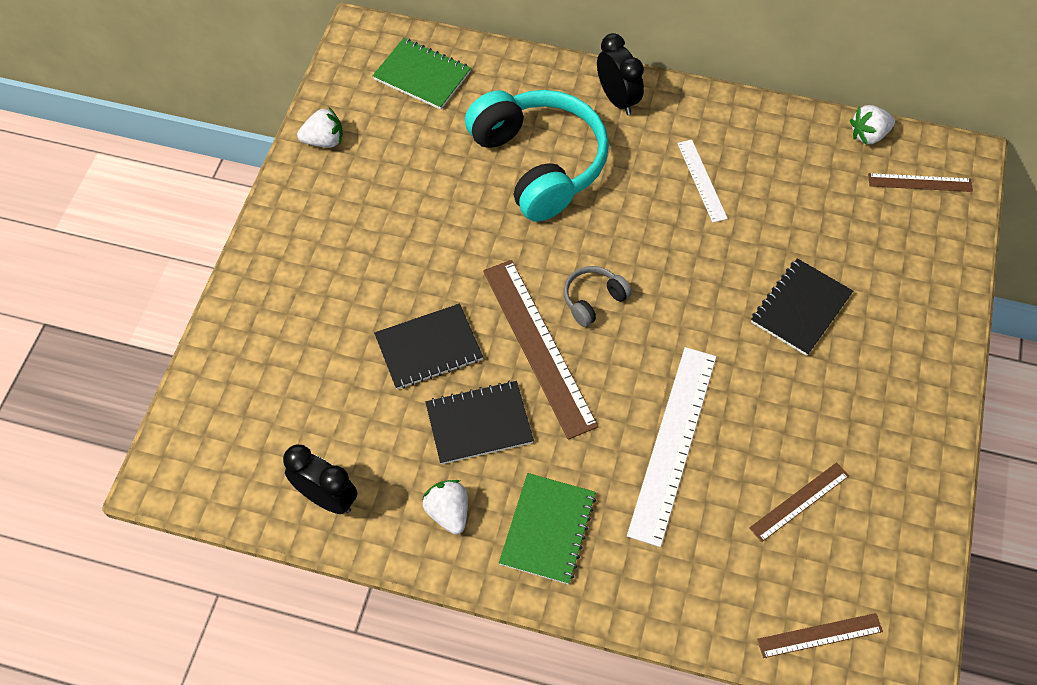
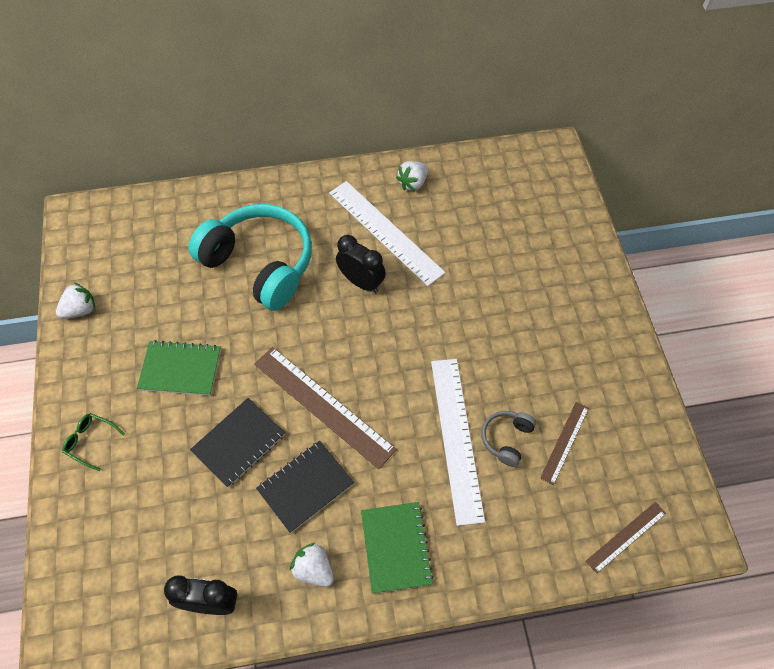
camera: 25 degrees left, 0 degrees up
green notebook [373,38,471,110] -> green notebook moved to [137,340,221,396]
grey headphones [564,266,632,327] -> grey headphones moved to [482,411,536,467]
black clock [597,33,644,115] -> black clock moved to [336,235,386,293]
white ruler [677,140,728,223] -> white ruler [329,181,446,286], size x1.89
black notebook [751,258,853,356] -> none
white strawberry [850,105,895,145] -> white strawberry moved to [396,161,428,191]
brown ruler [868,173,973,192] -> none
none -> green glasses [62,413,125,471]

